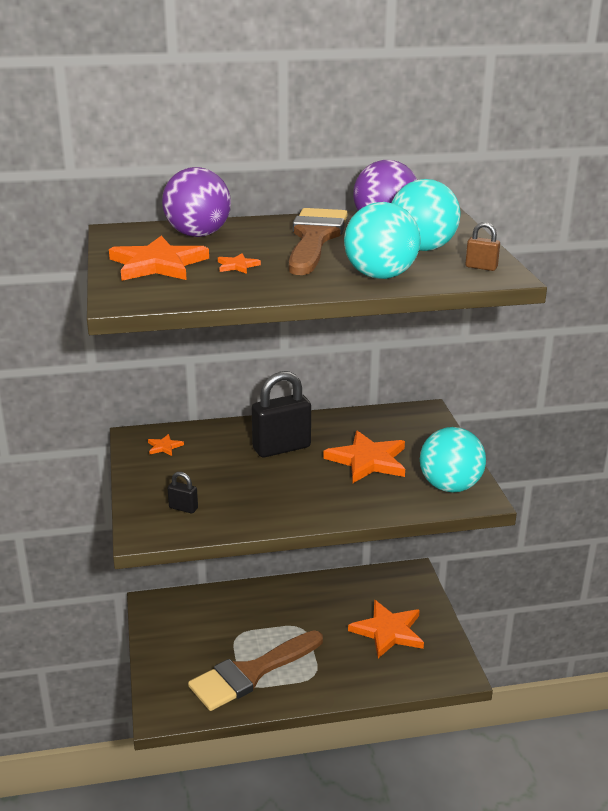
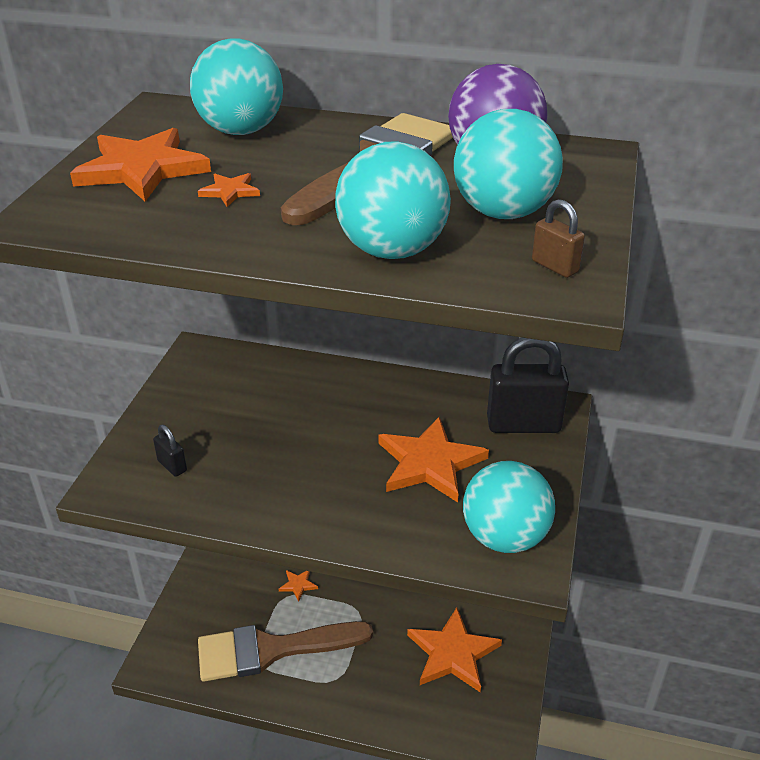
camera: 25 degrees right, 10 degrees up
orange star [148,434,184,456] -> orange star moved to [279,570,318,602]
purple ball [162,167,231,237] -> turquoise ball [190,38,283,135]
black padlock [252,371,311,457] -> black padlock moved to [487,338,569,433]

